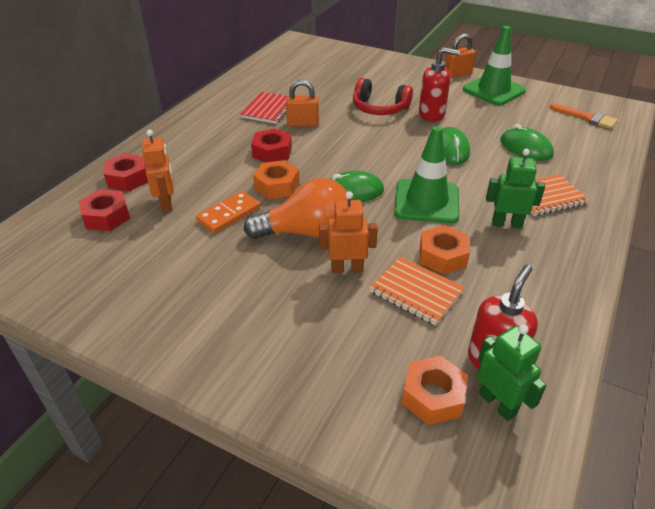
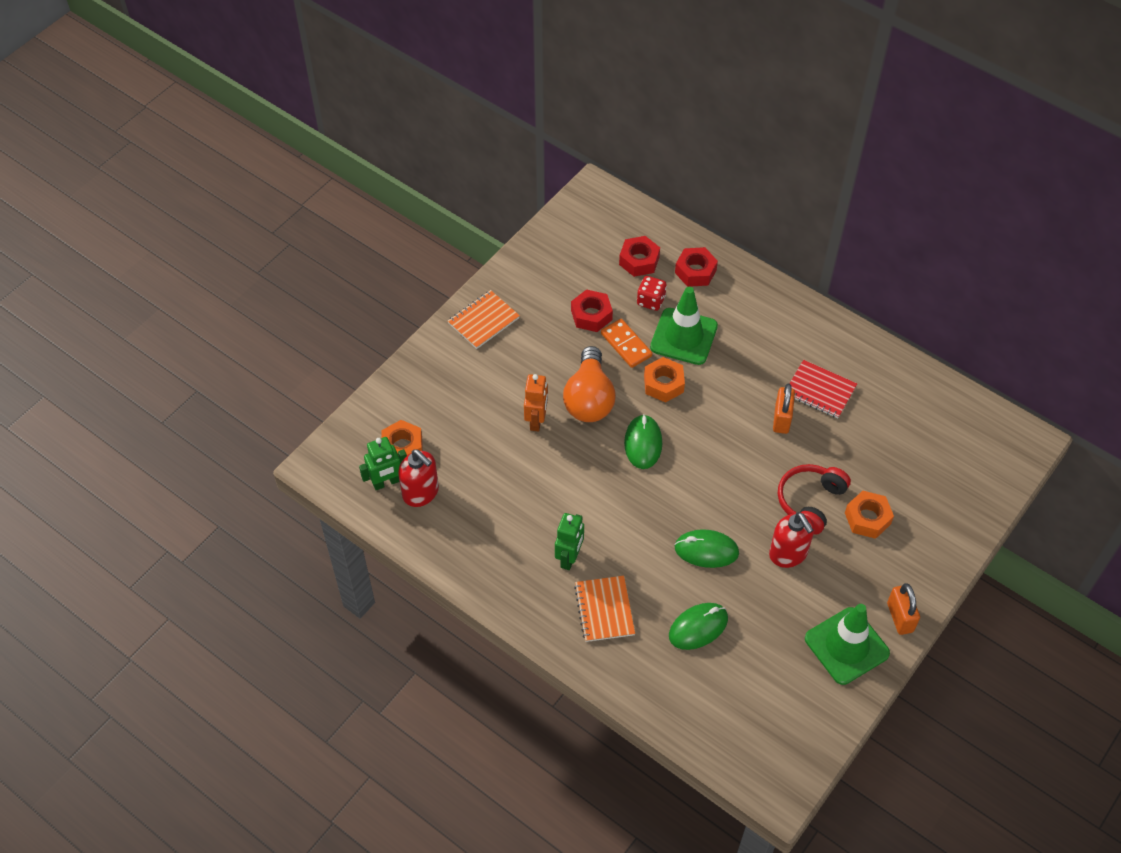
camera: 100 degrees right, 15 degrees up
orange robot [142,130,174,212] -> red dice [637,276,667,311]
red nut [251,128,292,162] -> red nut moved to [571,289,613,332]
orange notebook [370,257,465,325] -> orange notebook moved to [448,290,520,349]
green traffic cone [394,126,460,224] -> green traffic cone moved to [650,287,718,365]
red soap dispenser [419,47,460,122] -> red soap dispenser turned 45 degrees counterclockwise [769,512,815,568]
orange nut [420,225,470,275] -> orange nut moved to [845,491,894,539]
orange brush [550,103,618,129] -> none

